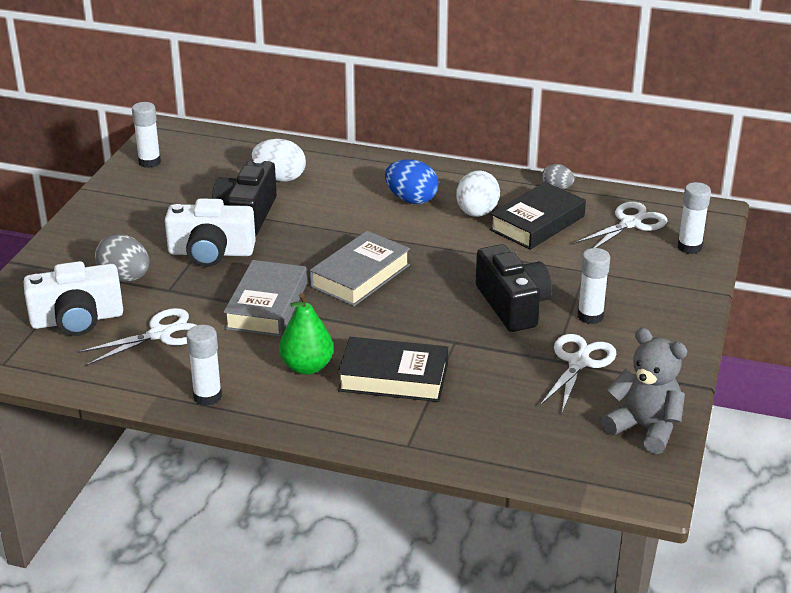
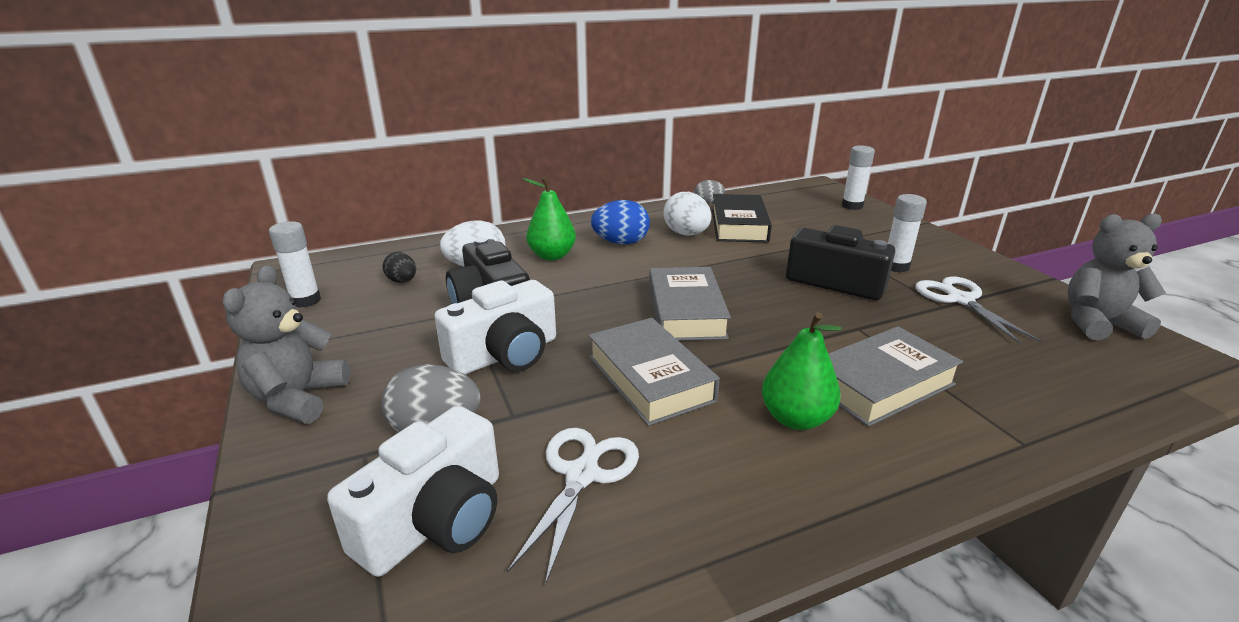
camera: 40 degrees left, 5 degrees down
white glue stick [186,325,222,406] -> none
black book [337,337,448,402] -> grey book [828,326,963,427]
white scissors [574,202,668,248] -> none
none -> grey teddy bear [223,265,350,423]
none -> black egg [383,252,416,283]
none -> green pear [523,177,576,260]

